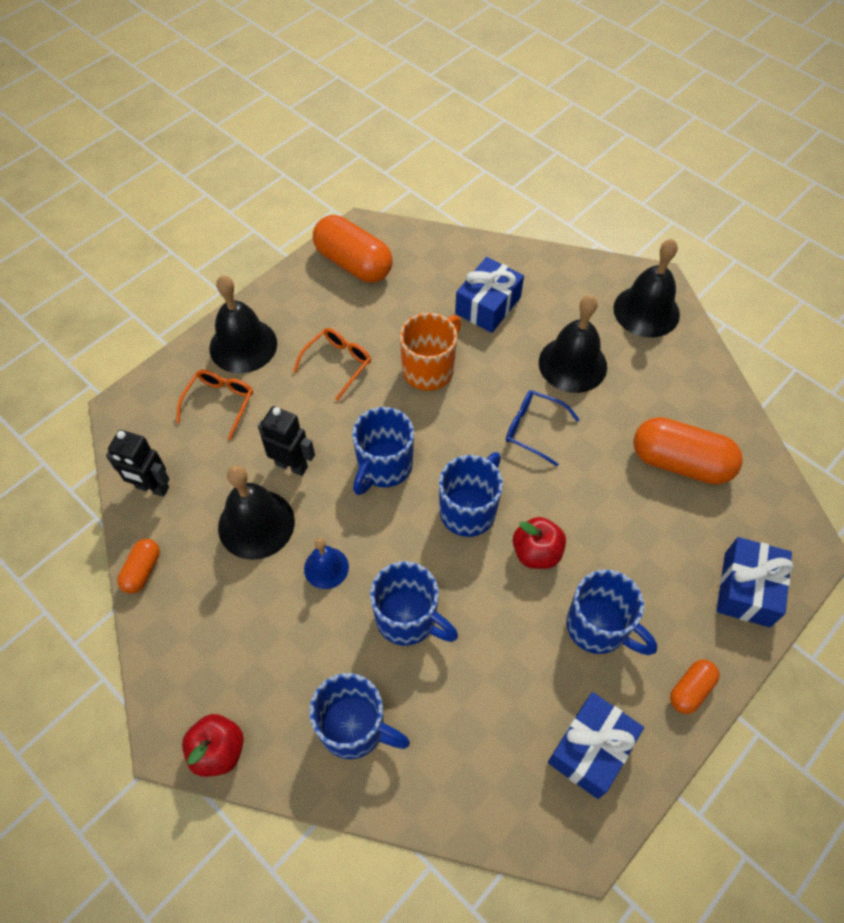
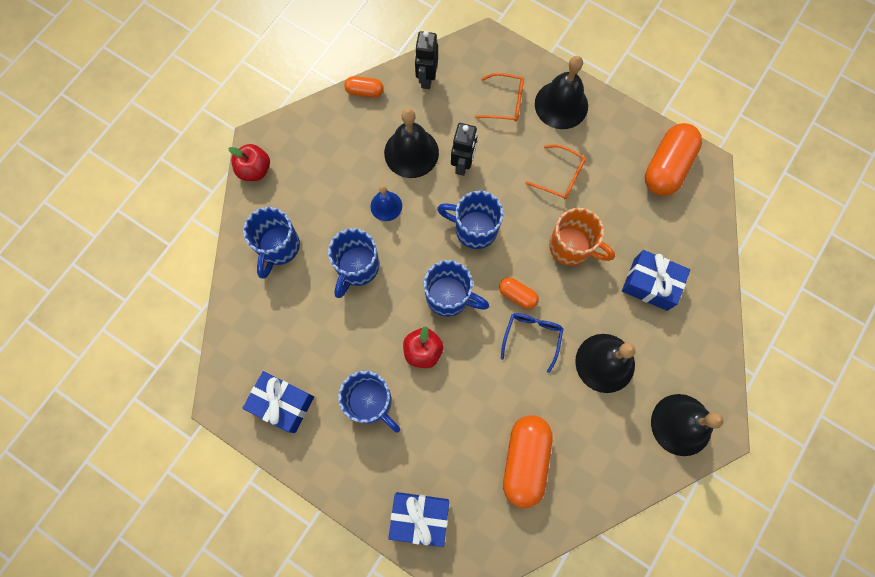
camera: 80 degrees right, 15 degrees up
blue mug [566,570,657,655] -> blue mug turned 75 degrees counterclockwise [338,371,400,433]
orange capsule [670,660,720,714] -> orange capsule moved to [499,277,539,309]

